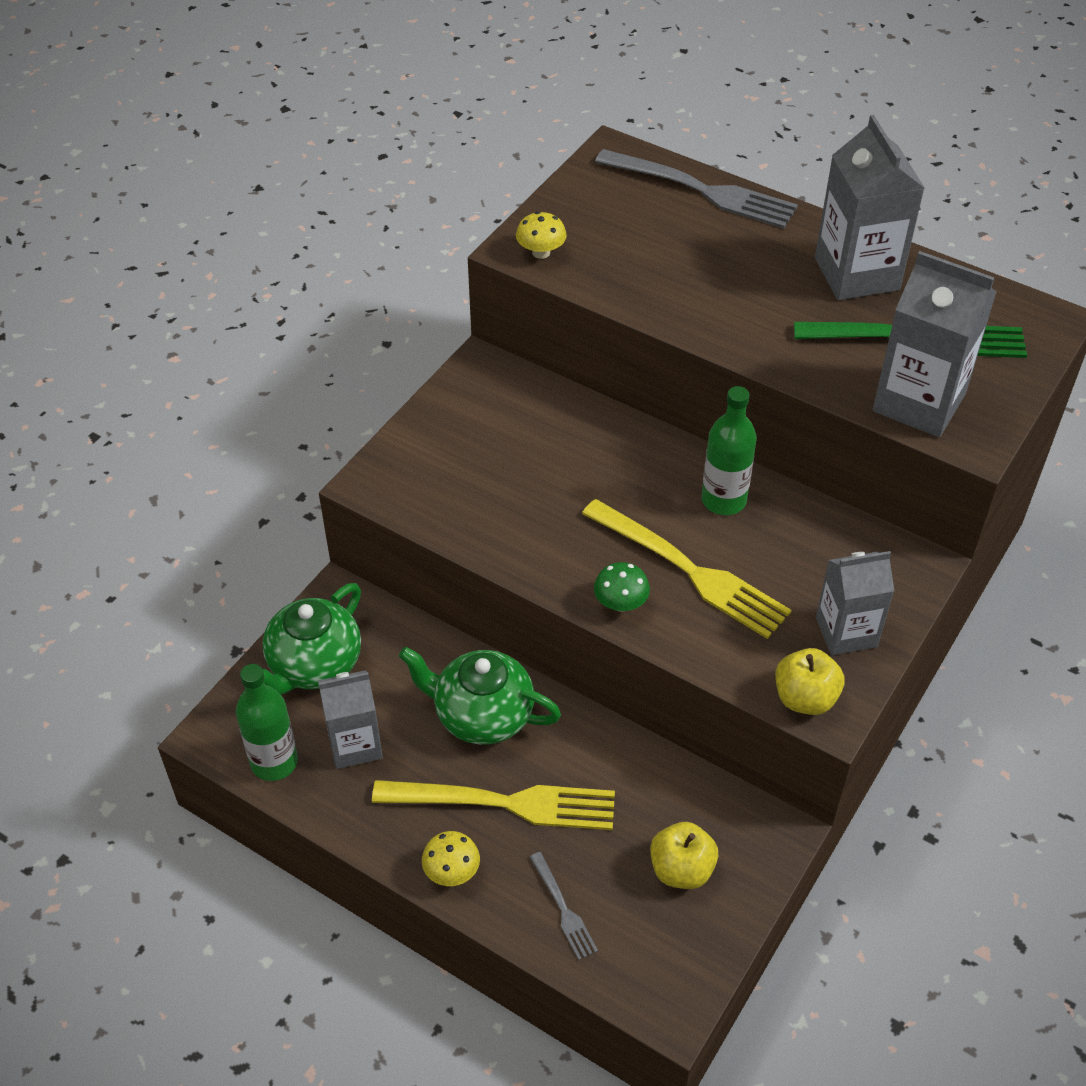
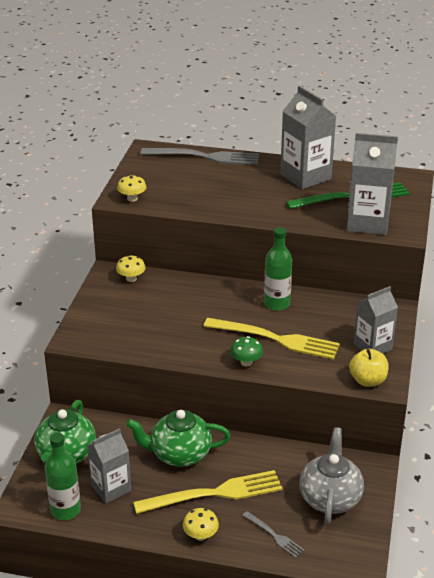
camera: 20 degrees left, 15 degrees down
yellow apple [650,822,718,889] -> grey teapot [300,427,364,524]
none -> yellow mushroom [116,255,146,282]

